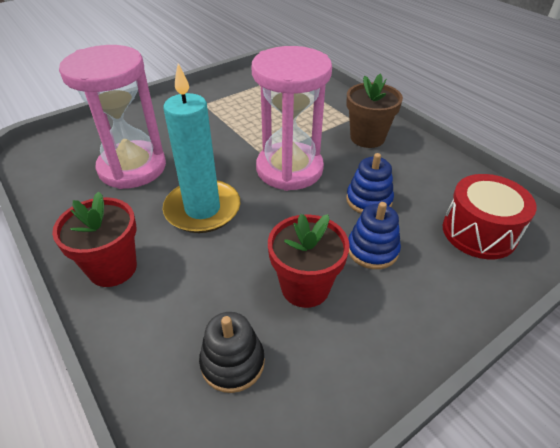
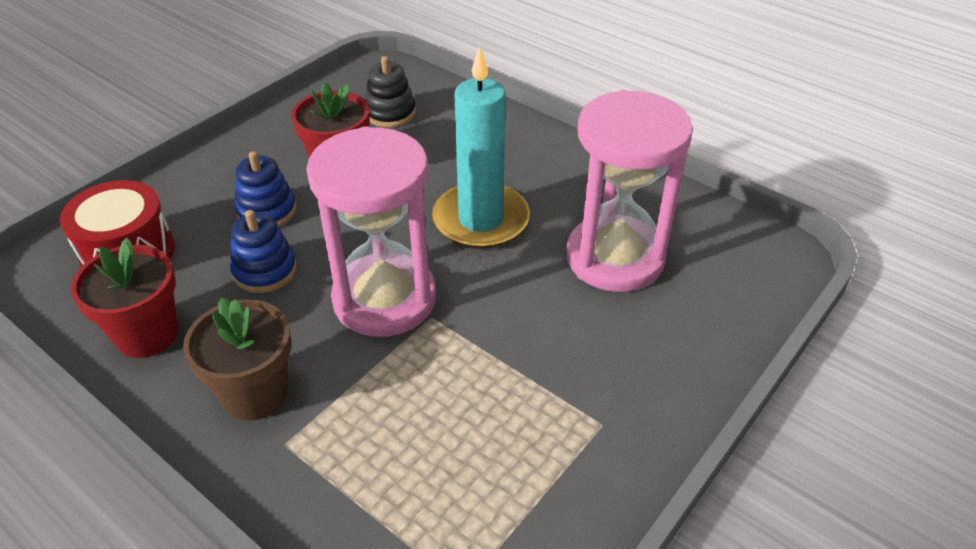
camera: 165 degrees right, 0 degrees up
red flower pot [52,191,137,287] -> red flower pot moved to [71,238,178,358]

